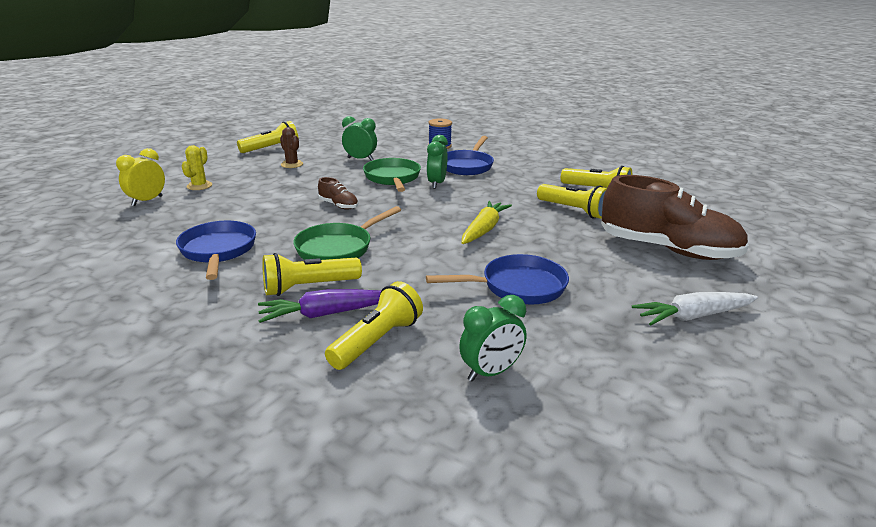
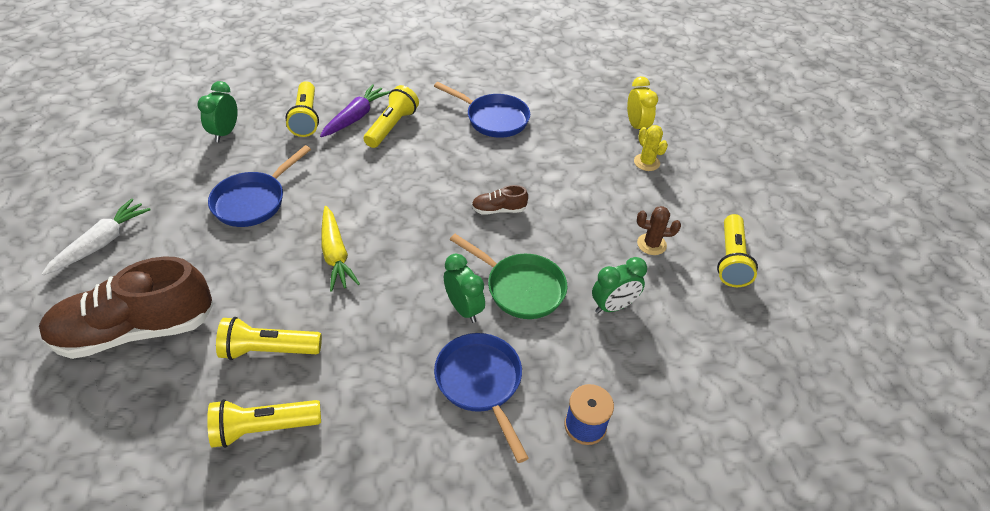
camera: 135 degrees right, 20 degrees up
green pan [293,206,401,260] -> none

